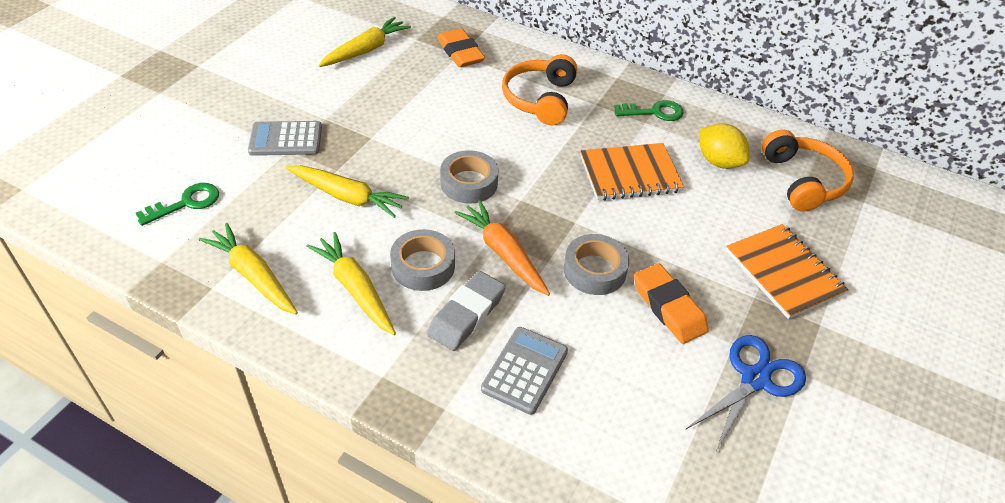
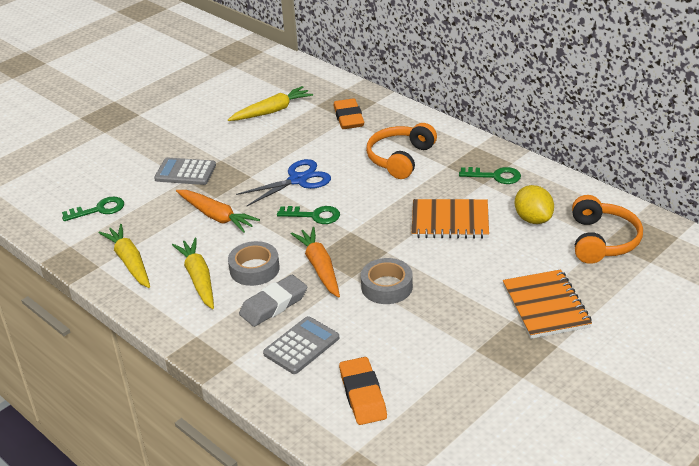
camera: 20 degrees right, 10 degrees down
yellow carrot [285,165,409,218] -> orange carrot [176,190,260,233]
grey tape [440,150,499,204] -> green key [277,206,340,224]
orange eraser [634,264,709,344] -> orange eraser moved to [339,357,387,425]
blue scissors [686,335,806,451] -> blue scissors moved to [236,159,331,206]

